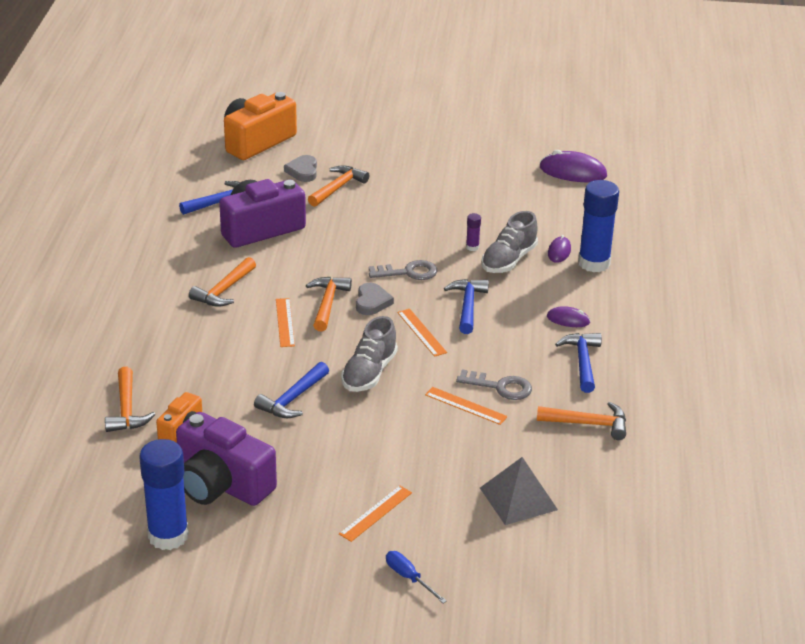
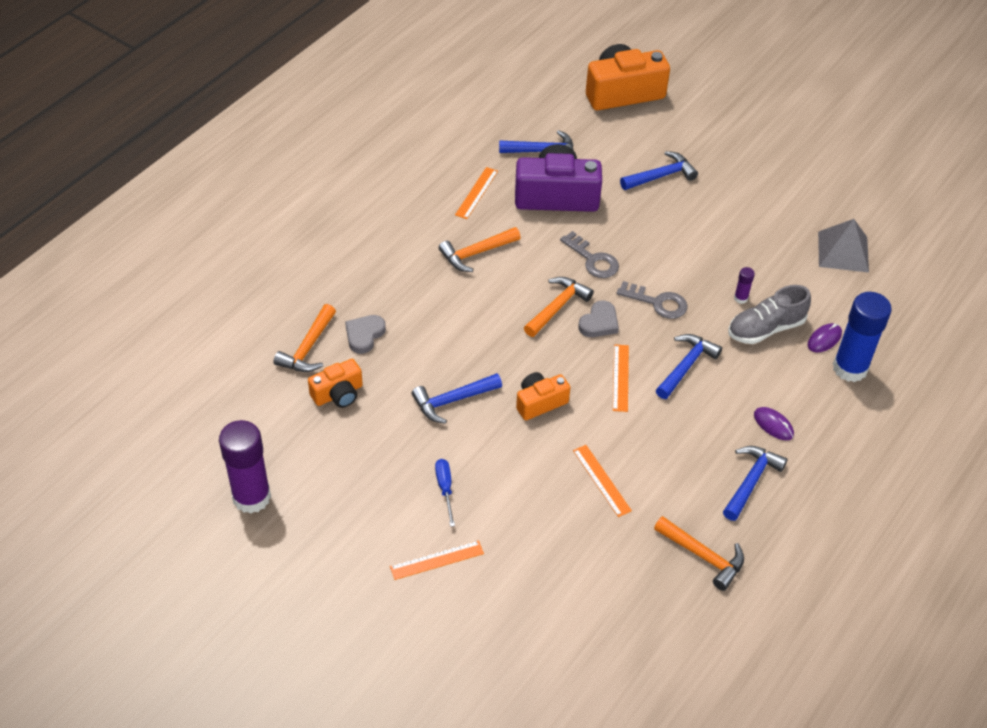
camera: 30 degrees right, 15 degrees up
blue glue stick [139,439,189,550] -> purple glue stick [219,420,271,514]
purple camera [176,412,277,506] -> none
orange ruler [276,298,295,347] -> orange ruler moved to [455,167,498,219]
grey heart [284,155,317,182] -> grey heart moved to [345,315,386,354]
orange hammer [308,165,369,207] -> blue hammer [620,151,698,190]
grey shoe [341,316,398,392] -> orange camera [516,372,570,420]
blue screwdriver [386,551,447,603] -> blue screwdriver moved to [435,459,455,527]
grey key [456,369,532,400] -> grey key moved to [560,231,619,278]
grey pyramid [480,457,558,525] -> grey pyramid moved to [818,219,869,273]
purple mouse [540,150,607,182] -> none

